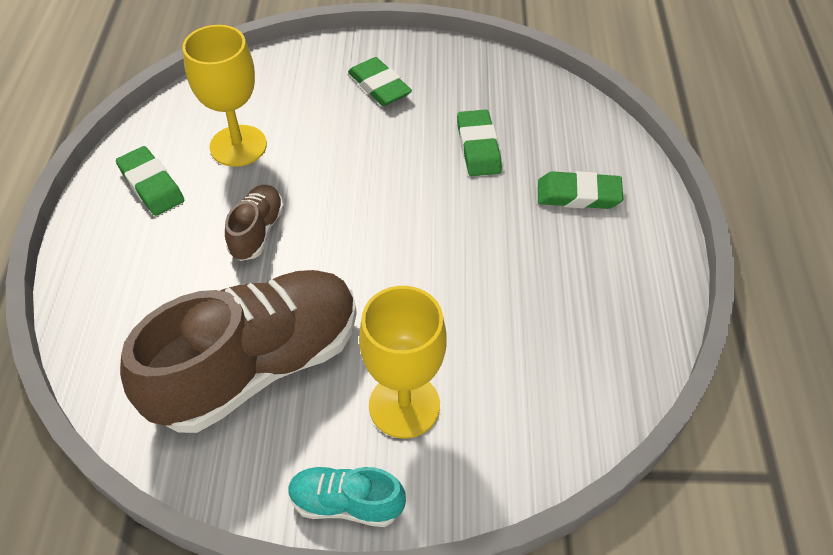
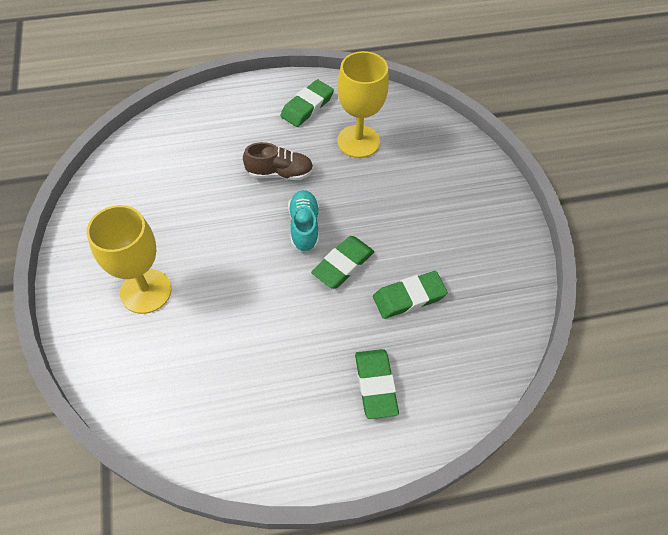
camera: 75 degrees right, 5 degrees up
brown shoe [120,270,357,433] -> none
turquoise shoe [288,466,406,527] -> turquoise shoe moved to [288,190,319,252]
green eraser [348,57,412,106] -> green eraser moved to [311,236,374,289]

